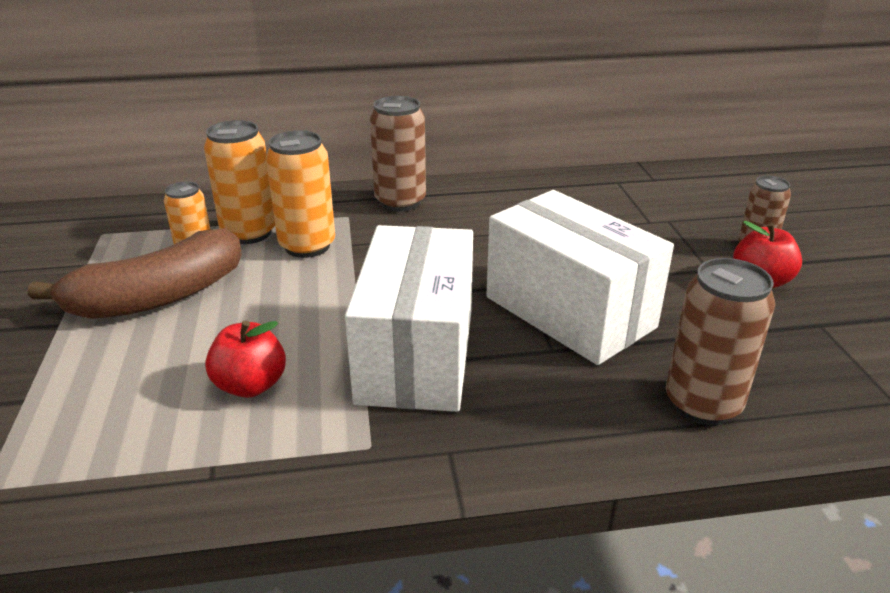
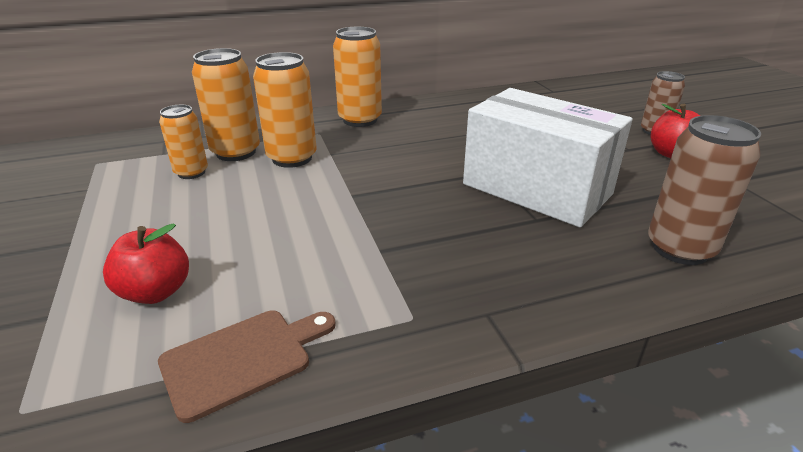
camera: 10 degrees left, 0 degrees up
brown banana [28,228,242,319] -> none
red apple [205,321,286,398] -> red apple moved to [103,223,189,304]
white box [345,225,473,412] -> none
brown can [370,96,426,211] -> orange can [333,27,382,127]
none -> brown cutting board [158,311,336,423]

